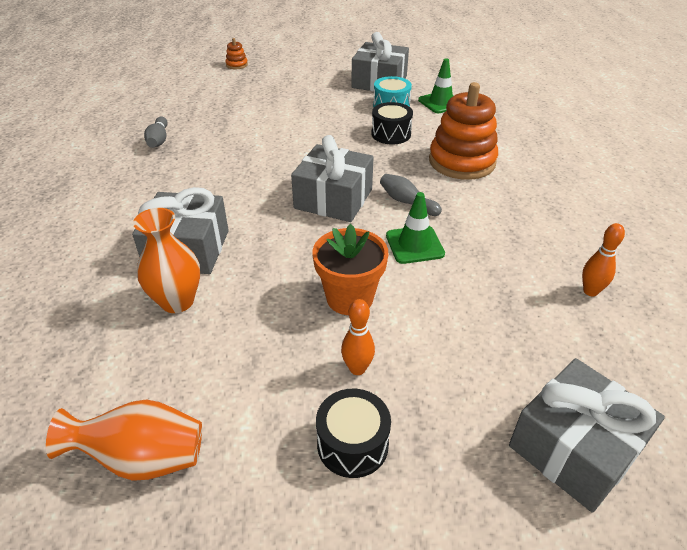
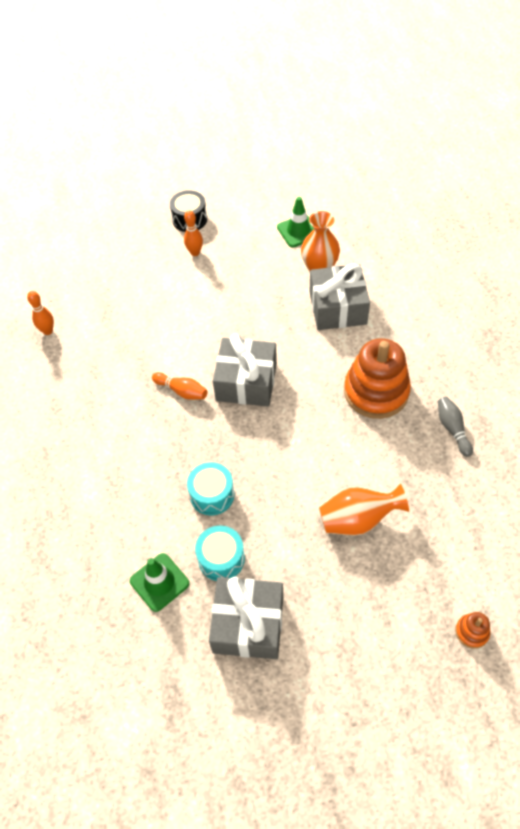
camera: 170 degrees right, 15 degrees up
orange vase [46,399,202,481] -> orange vase moved to [319,483,409,536]
orange flower pot [312,224,389,315] -> none
black drum [371,102,413,144] -> turquoise drum [187,462,234,515]
grey bowling pin [380,174,442,216] -> orange bowling pin [152,372,207,400]
green traffic cone [386,192,445,264] -> green traffic cone moved to [277,197,314,247]
orange stacking toy [429,82,498,180] -> orange stacking toy moved to [344,338,411,419]
grey gift [509,358,665,512] -> none

